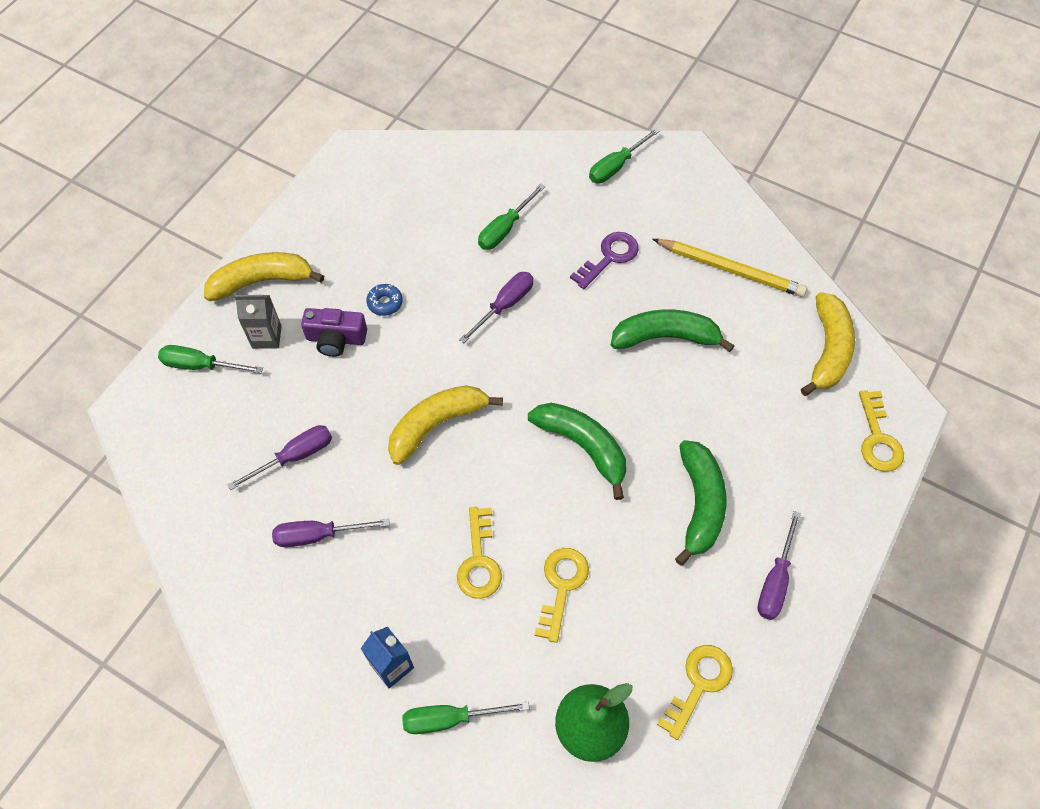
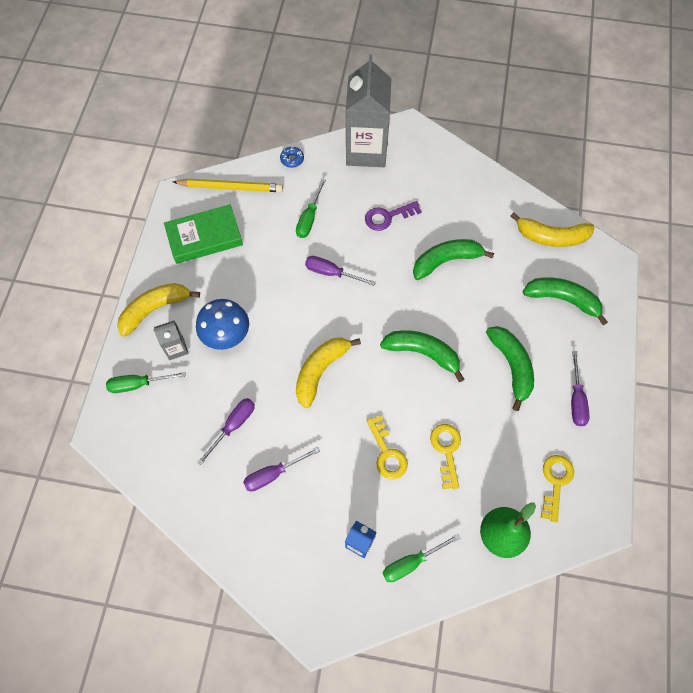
camera: 20 degrees left, 5 degrees up
purple camera [301,308,367,357] -> blue mushroom [196,299,249,350]
blue donut [366,284,403,316] -> blue donut moved to [280,147,304,168]
purple screwdriver [459,272,534,343] -> purple screwdriver turned 90 degrees counterclockwise [305,256,376,286]
purple key [570,232,639,289] -> purple key turned 135 degrees counterclockwise [365,201,422,231]
green screwdriver [589,128,660,183] -> grey carton [346,54,391,167]
yellow pencil [653,239,807,297] -> yellow pencil moved to [173,179,283,192]
yellow banana [801,292,855,396] -> yellow banana turned 105 degrees clockwise [510,212,595,247]
yellow key [859,390,904,472] -> none
none -> green book [164,204,243,264]
none -> green banana [523,277,608,325]

